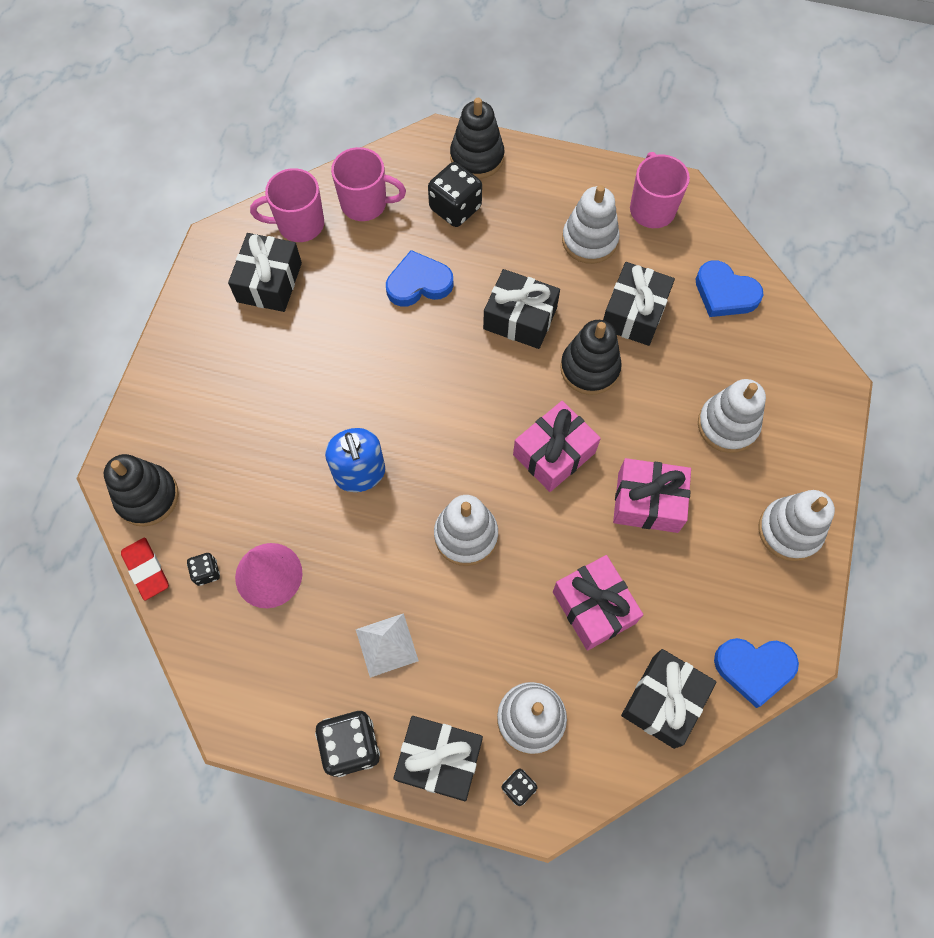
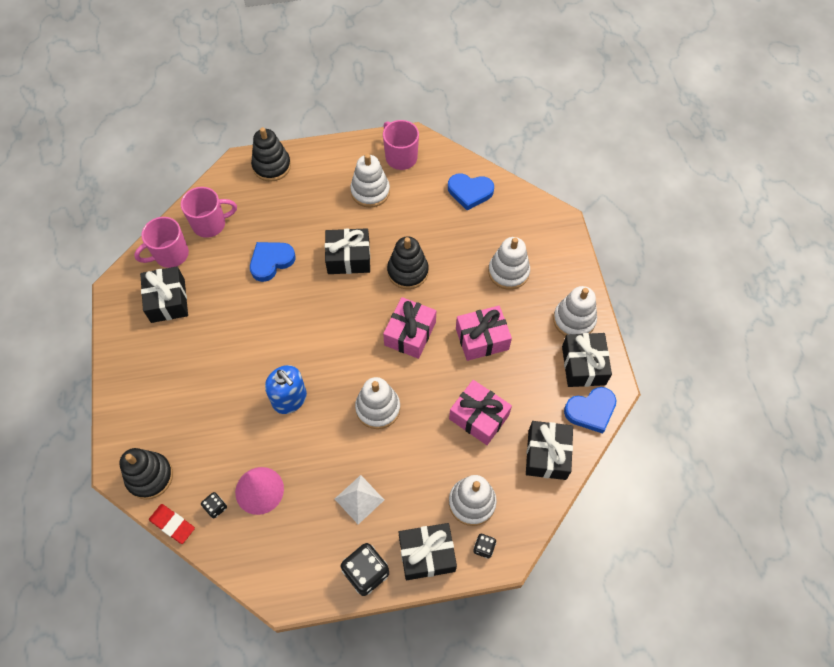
camera: 25 degrees left, 5 degrees down
black dice [428,162,482,227] -> none
black gift [603,262,675,346] -> black gift moved to [562,333,612,387]

